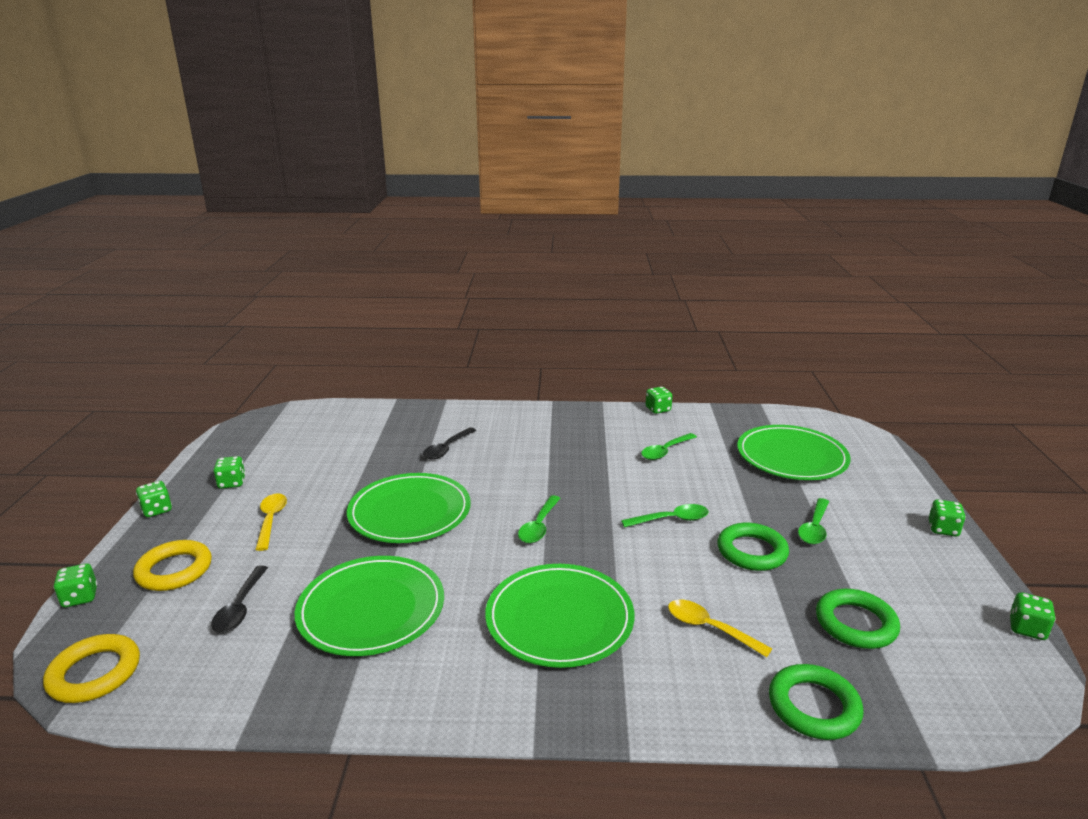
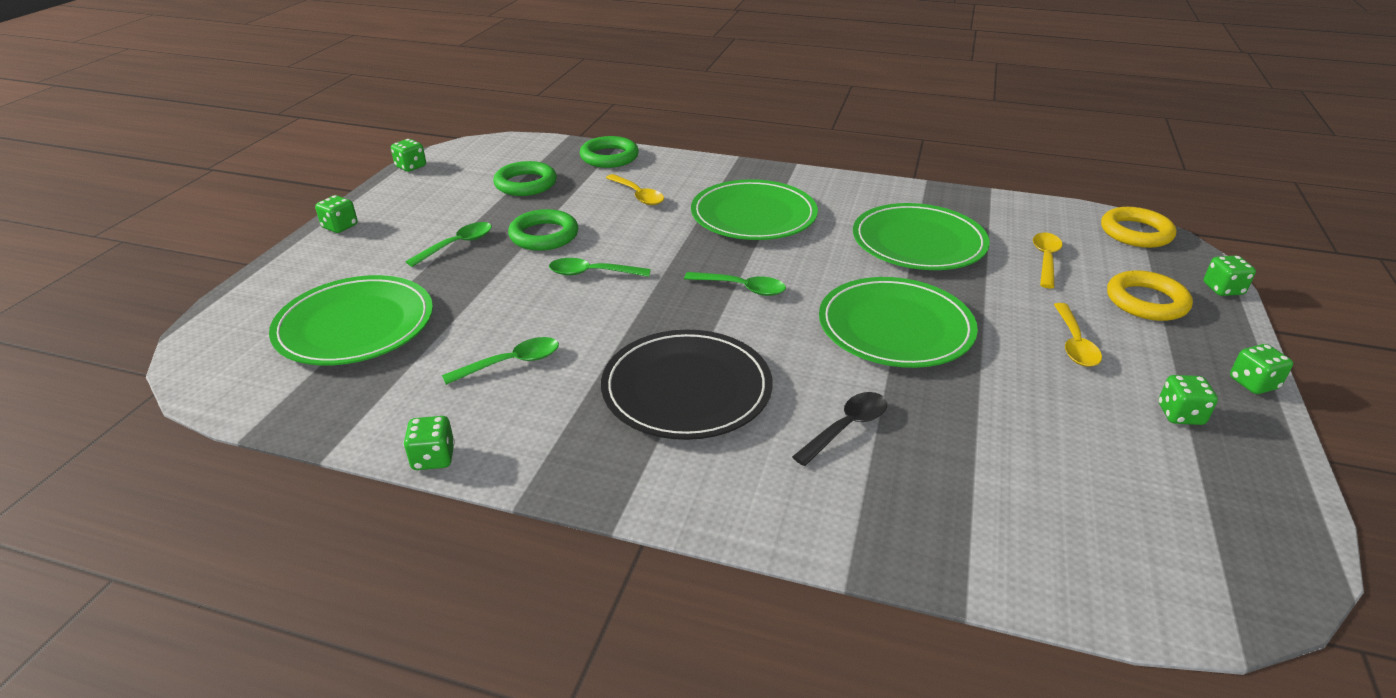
camera: 165 degrees left, 10 degrees up
black spoon [211,566,268,633] -> yellow spoon [1033,232,1063,288]
green spoon [518,495,561,543] -> green spoon turned 75 degrees clockwise [684,272,786,296]
none -> black plate [601,330,773,440]

